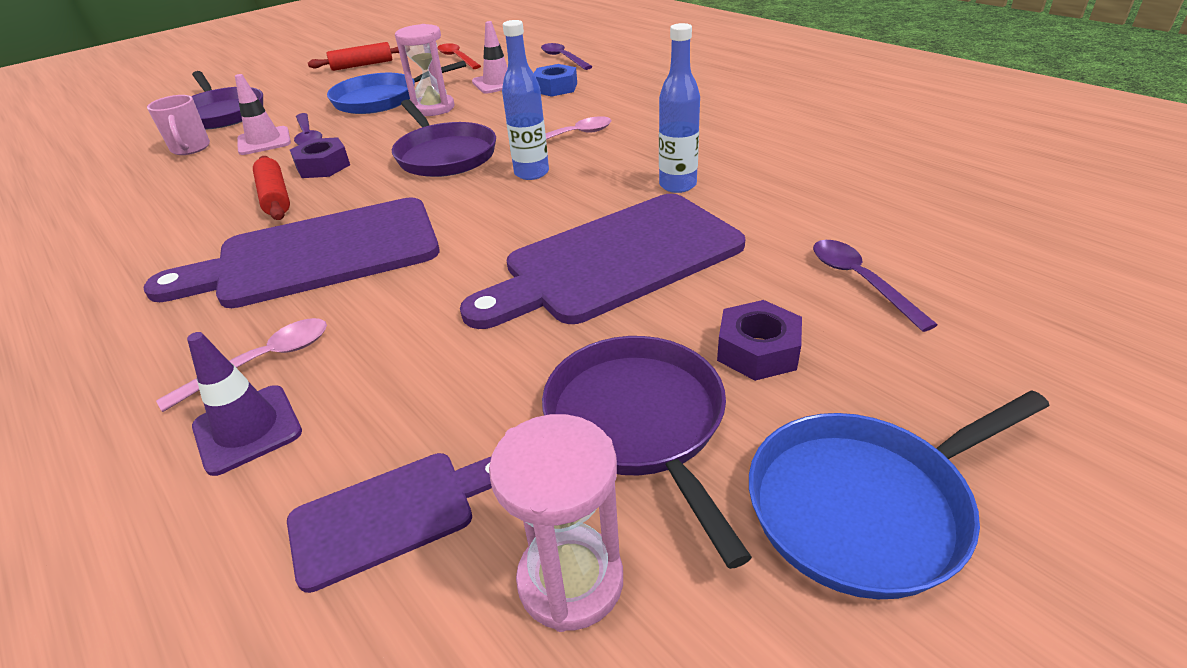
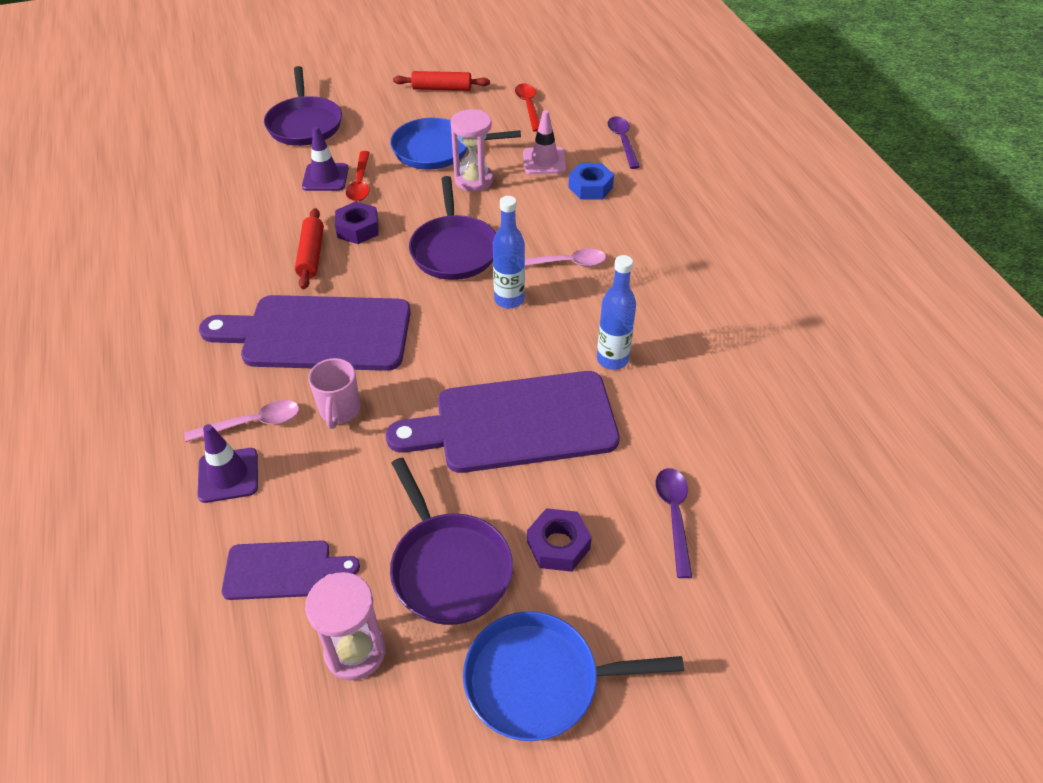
camera: 20 degrees right, 10 degrees up
pink mug [147,95,210,155] -> pink mug moved to [308,358,360,429]
pink traffic cone [235,74,291,155] -> purple traffic cone [302,126,349,191]
purple spoon [294,113,322,145] -> red spoon [346,151,370,202]
purple pan [542,336,752,569] -> purple pan turned 150 degrees clockwise [390,458,513,625]

